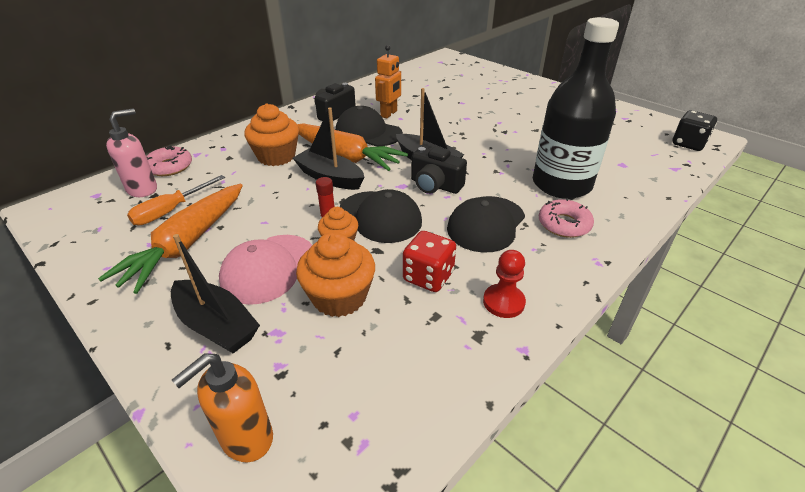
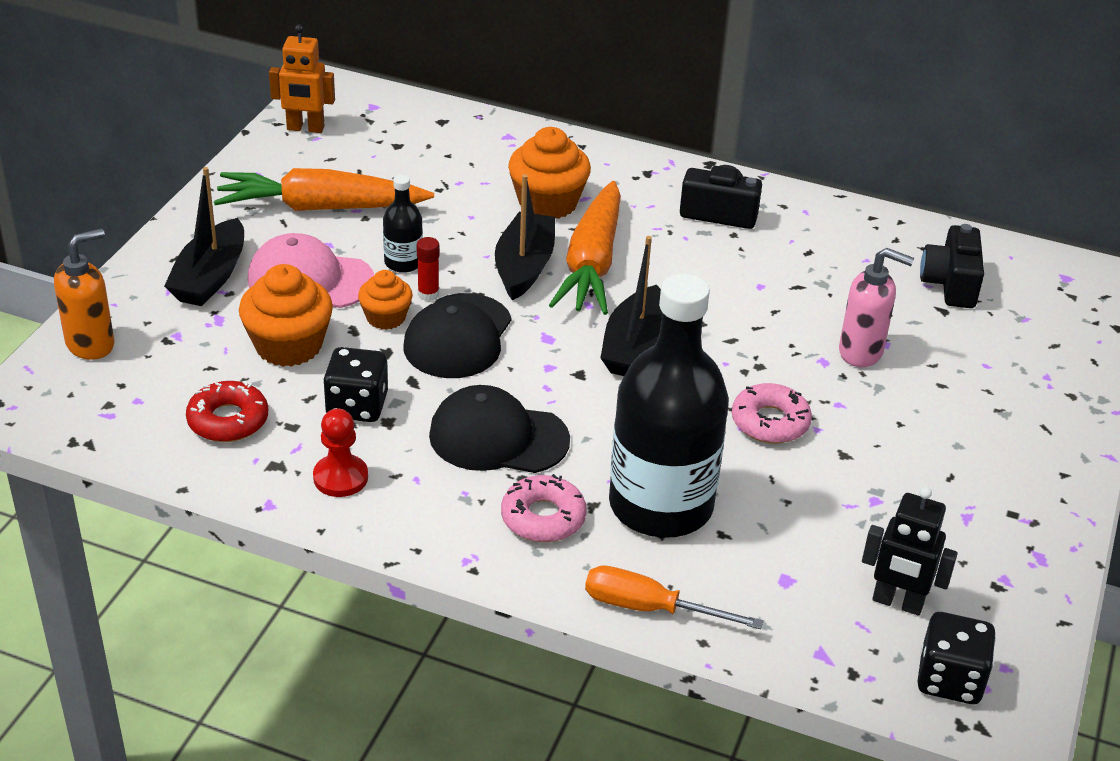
camera: 65 degrees right, 0 degrees up
pink soap dispenser [106,108,157,197] -> pink soap dispenser moved to [839,248,914,367]
orange screwdriver [127,175,225,225] -> orange screwdriver moved to [585,565,763,629]
pink donut [146,145,192,176] -> pink donut moved to [732,383,812,443]
orange soap dispenser [172,353,273,462] -> orange soap dispenser turned 120 degrees clockwise [54,228,114,360]
black cap [336,106,403,147] -> none
orange robot [375,45,401,118] -> orange robot moved to [269,24,335,133]
red dice [403,231,456,292] -> black dice [323,347,388,422]
black camera [411,146,467,194] -> black camera moved to [920,224,984,308]
none -> red donut [186,381,268,442]
none -> black bottle [383,175,423,273]
none -> black robot [862,487,958,616]

